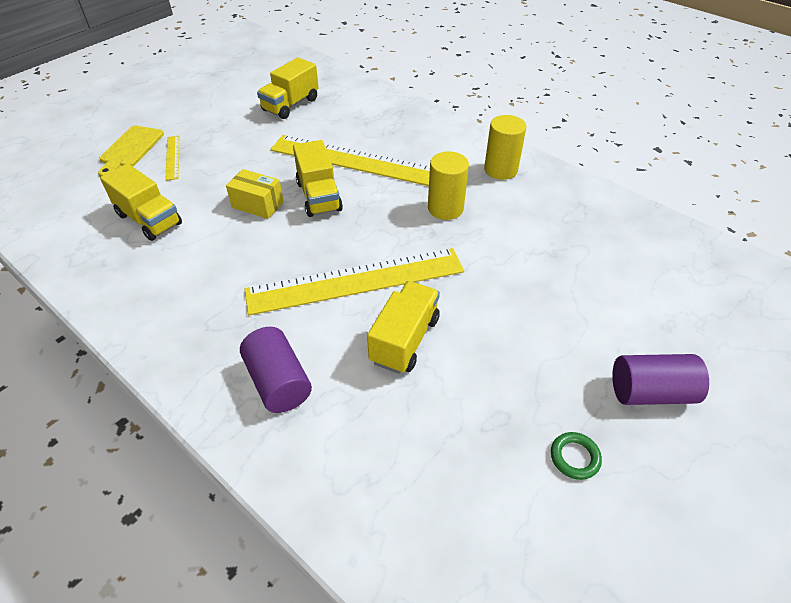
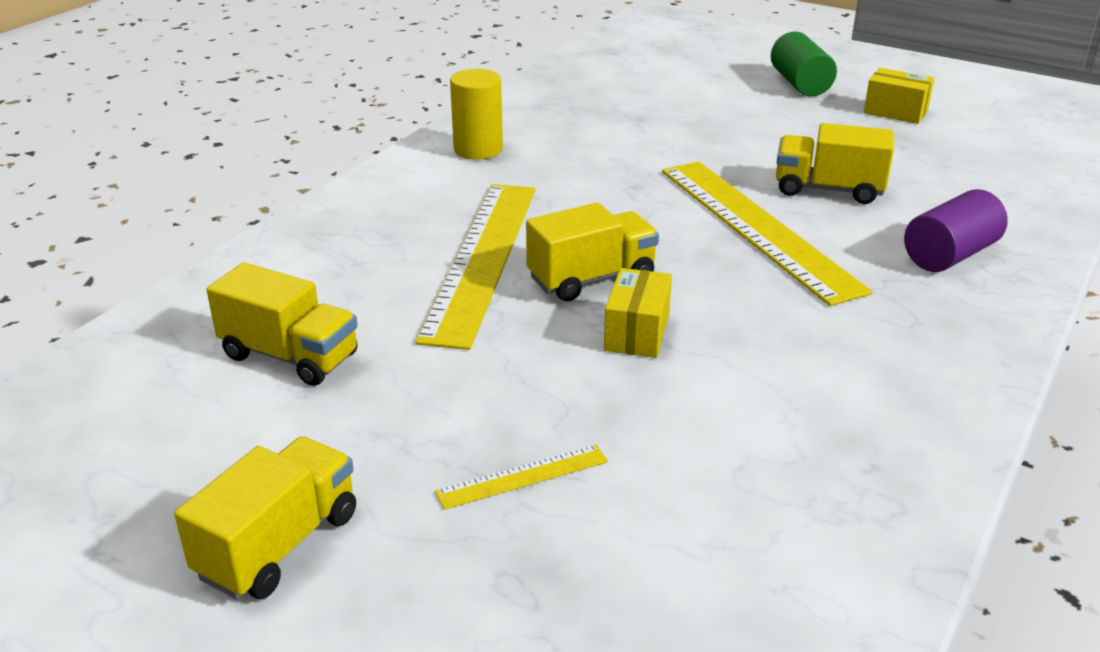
camera: 100 degrees left, 15 degrees down
yellow cutting board [98,126,164,177] -> none
yellow truck [100,163,182,241] -> yellow truck moved to [174,436,356,599]
yellow cylinder [428,151,469,220] -> none
green ring [551,432,602,480] -> yellow box [864,68,934,124]
purple cylinder [612,354,709,405] -> green cylinder [771,31,837,97]

